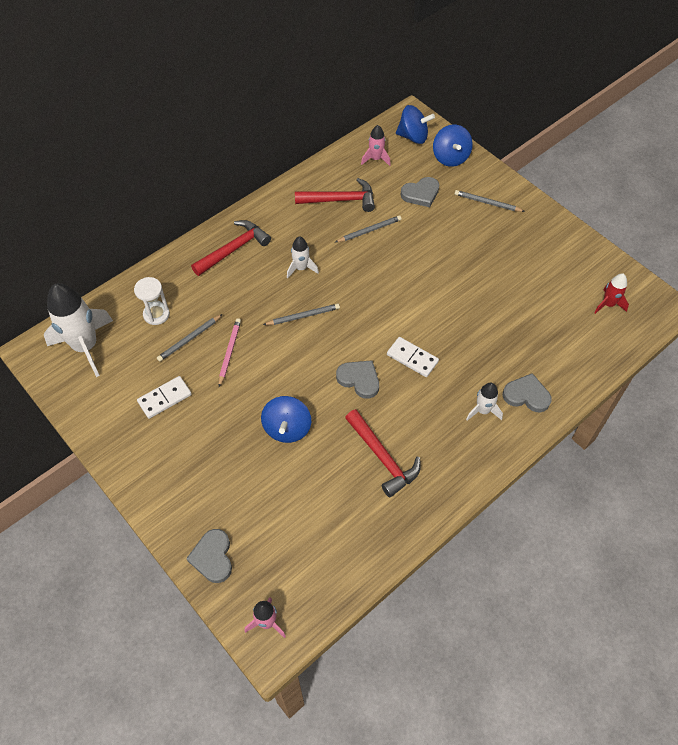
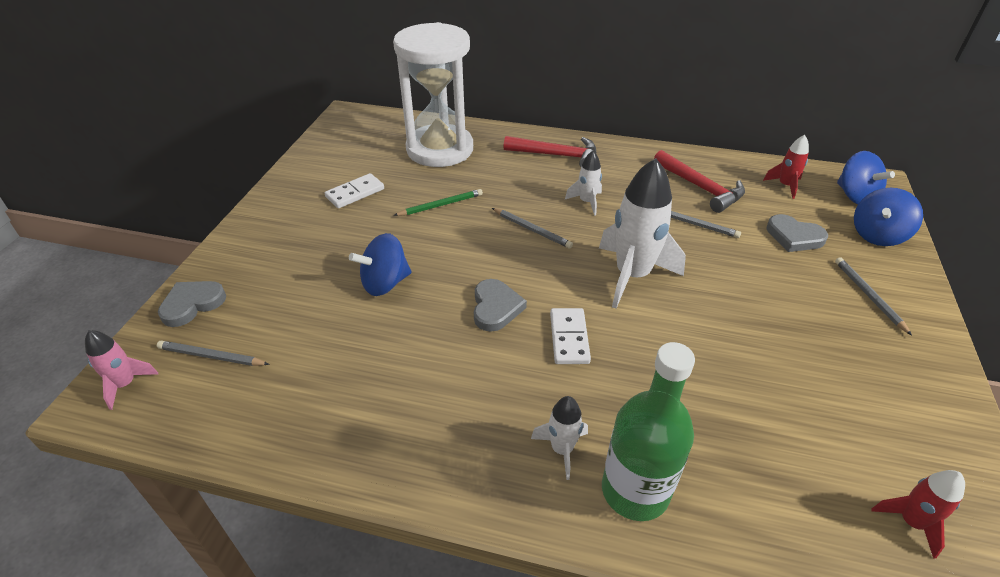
camera: 55 degrees right, 15 degrees down
white rocket [44,283,113,377] -> white rocket moved to [599,158,686,309]
white hourglass [134,277,170,325] -> white hourglass [393,22,473,167], size x2.40
white domino [137,376,192,419] -> white domino turned 60 degrees counterclockwise [325,173,384,208]
grey pencil [157,314,223,362] -> grey pencil moved to [157,341,270,366]
pink pencil [219,318,241,387] -> green pencil [393,189,483,216]
red hammer [345,409,421,498] -> none
pink rocket [361,125,391,166] -> red rocket [763,135,809,199]
grey heart [503,373,552,412] -> green bottle [602,342,695,521]

